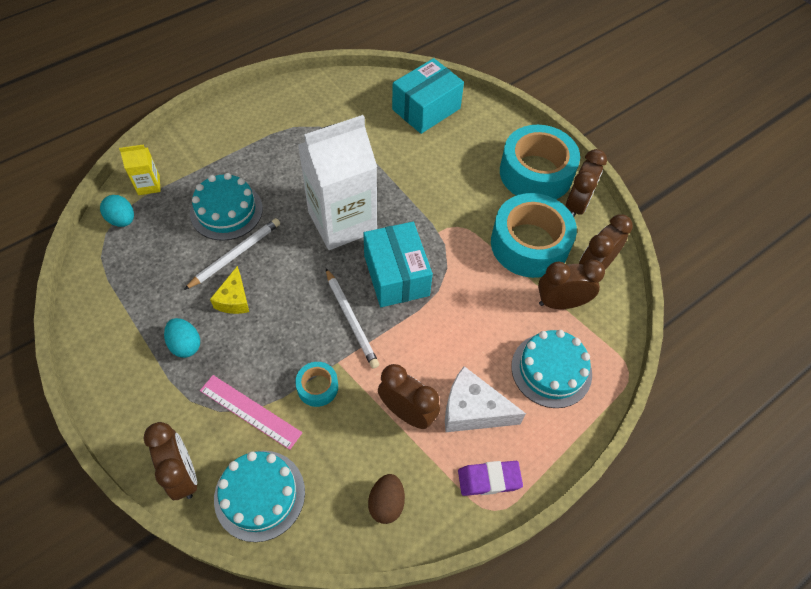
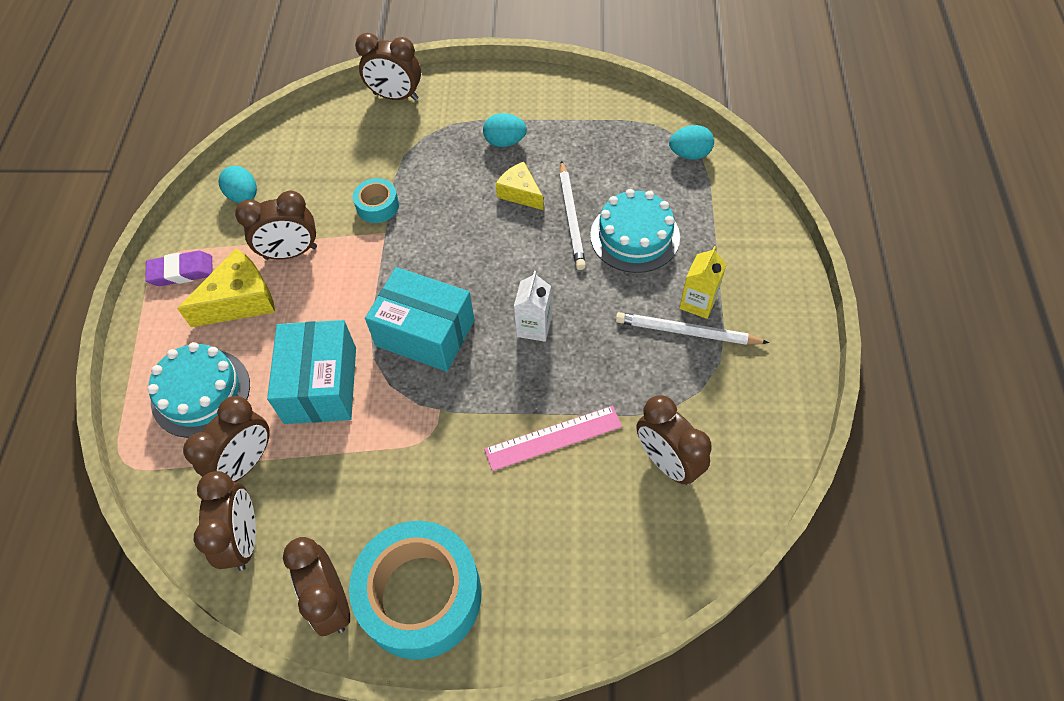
camera: 135 degrees right, 0 degrees up
yellow carton [119,144,161,195] -> yellow carton moved to [680,246,727,319]
pink ruler [200,375,302,450] -> pink ruler moved to [484,406,622,471]
turquoise cake [214,451,305,542] -> none
white carton [298,115,377,250] -> white carton [514,271,552,342], size x0.43
white pencil [326,268,379,369] -> white pencil moved to [616,312,769,345]
brown egg [368,474,405,524] -> turquoise egg [218,166,257,203]
turquoise box [392,58,464,134] -> turquoise box moved to [267,320,356,424]
white cheese [445,366,526,432] -> yellow cheese [177,249,275,327]
purple eraser [458,461,523,496] -> purple eraser turned 45 degrees clockwise [145,251,213,286]
turquoise tape [491,193,577,278] -> none
none -> brown clock [636,395,712,485]

